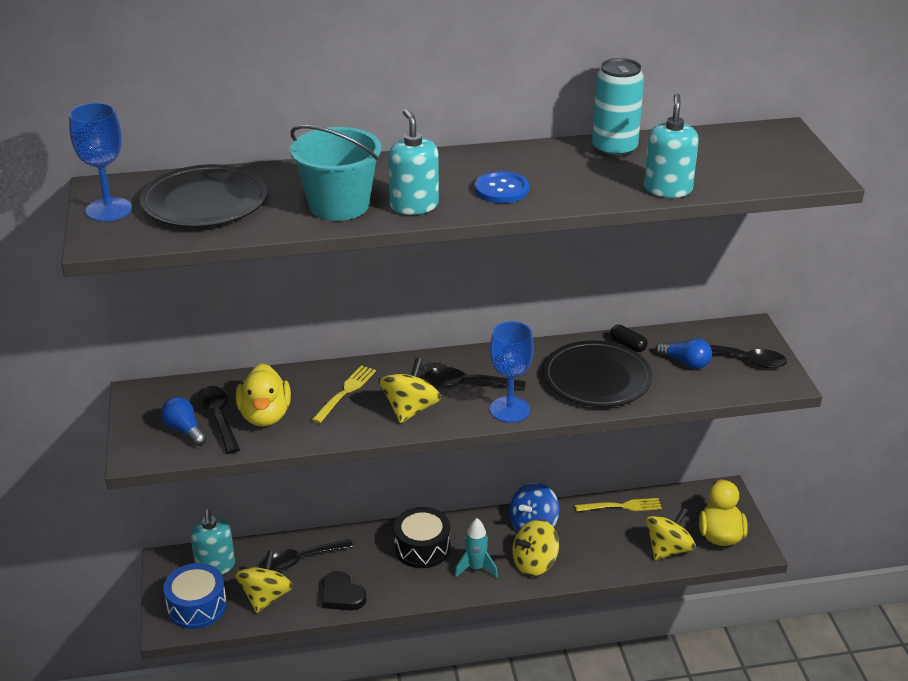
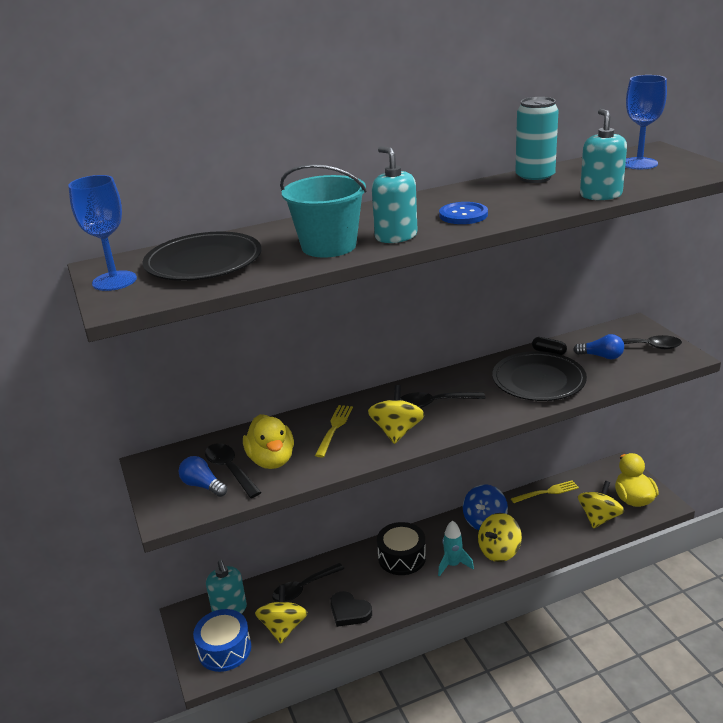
camera: 10 degrees left, 5 degrees down
blue goblet [490,321,534,423] -> blue goblet moved to [625,75,667,169]

